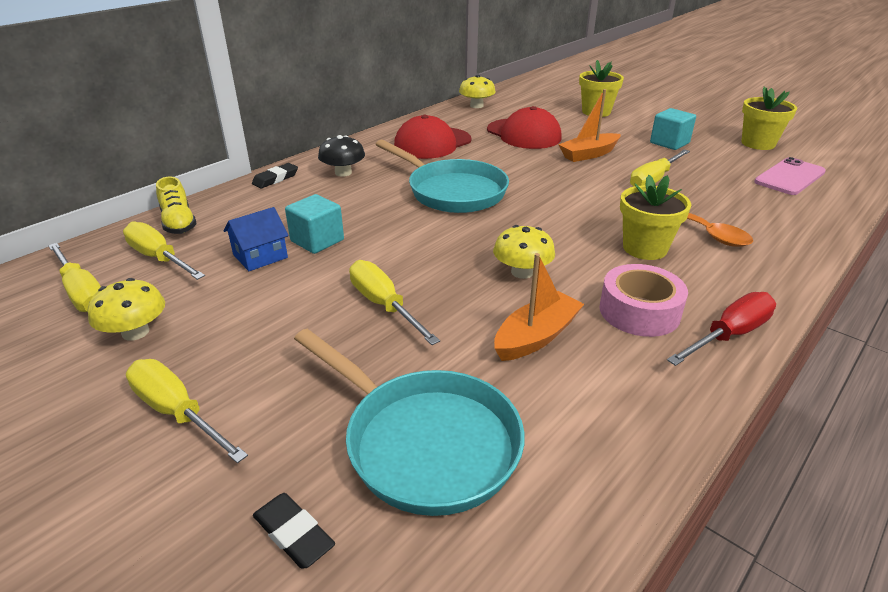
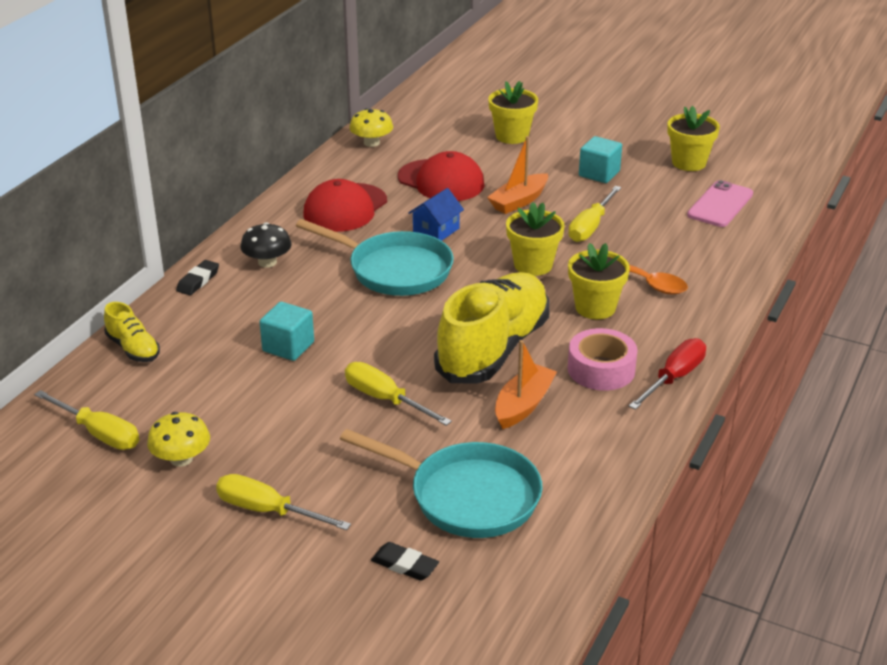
camera: 15 degrees left, 0 degrees up
yellow screwdriver [123,221,205,280] -> none
blue house [223,207,289,271] -> blue house moved to [408,188,464,241]
yellow mushroom [493,225,555,279] -> yellow shoe [434,272,550,383]
none -> yellow flower pot [506,202,565,276]

